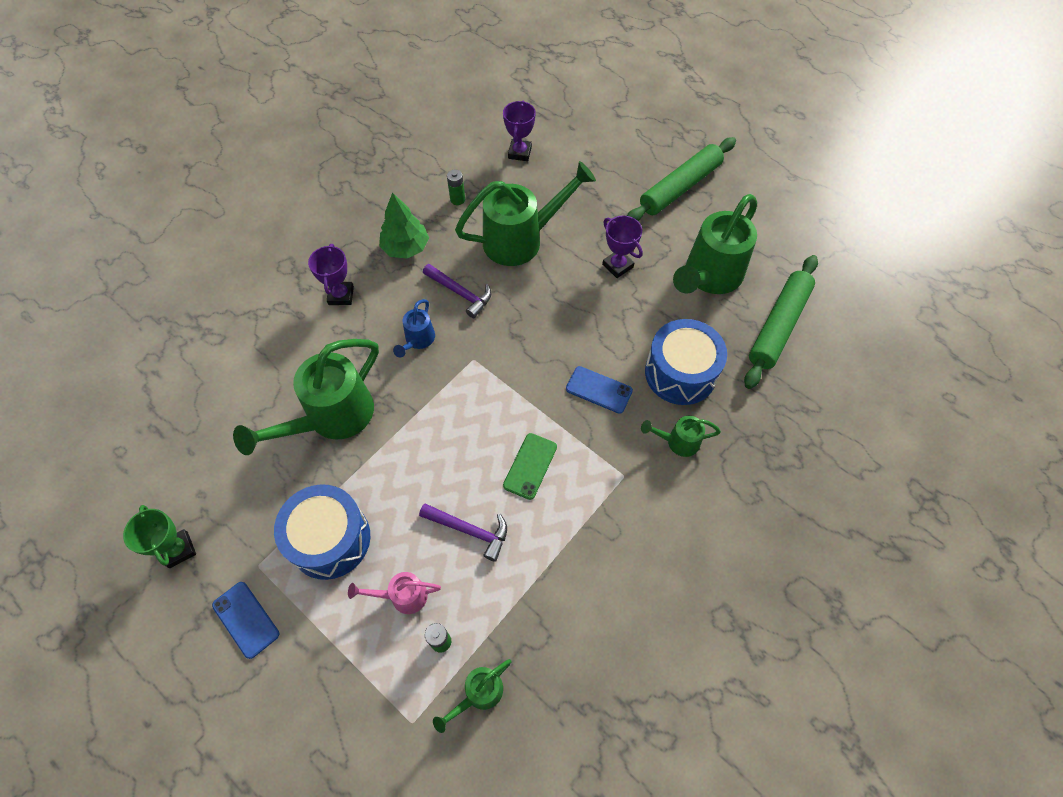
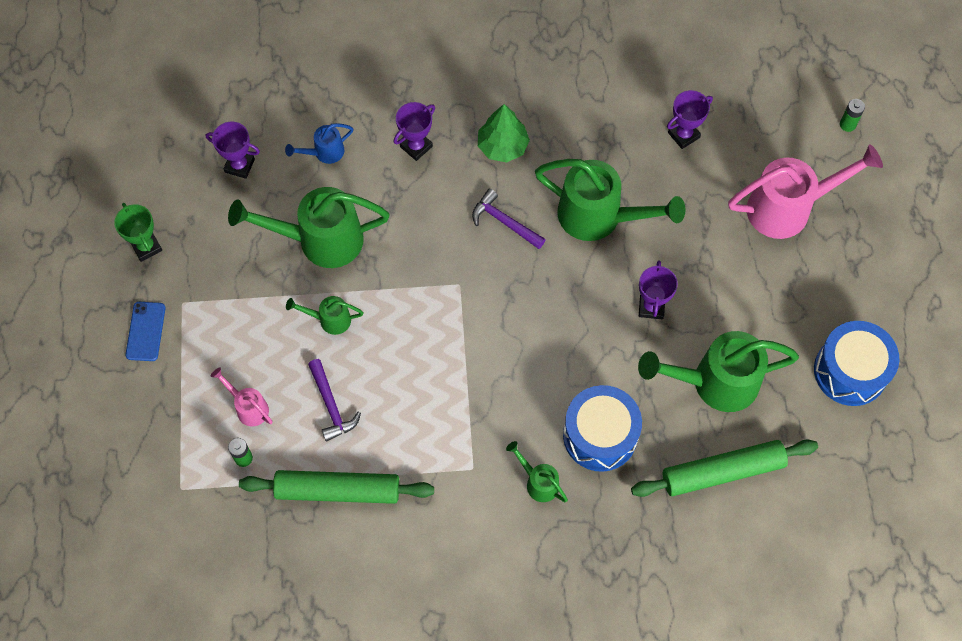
camera: 45 degrees right, 5 degrees up
green trophy [123,505,196,568] -> green trophy turned 45 degrees counterclockwise [114,203,162,262]
blue drum [274,484,370,580] -> blue drum moved to [814,321,900,406]
blue watering can [393,299,435,357] -> blue watering can moved to [285,123,353,164]
purple hammer [423,264,491,318] -> purple hammer turned 135 degrees clockwise [472,189,546,249]
green watering can [433,659,512,733] -> green watering can moved to [286,296,364,335]
green battery [447,170,465,205] -> green battery moved to [840,99,865,132]
green phone [503,433,557,500] -> none
blue phone [566,366,633,414] -> none
green rolling pin [627,137,736,221] -> green rolling pin moved to [239,470,434,504]
none -> purple trophy [206,122,260,179]
none -> pink watering can [728,144,883,239]

